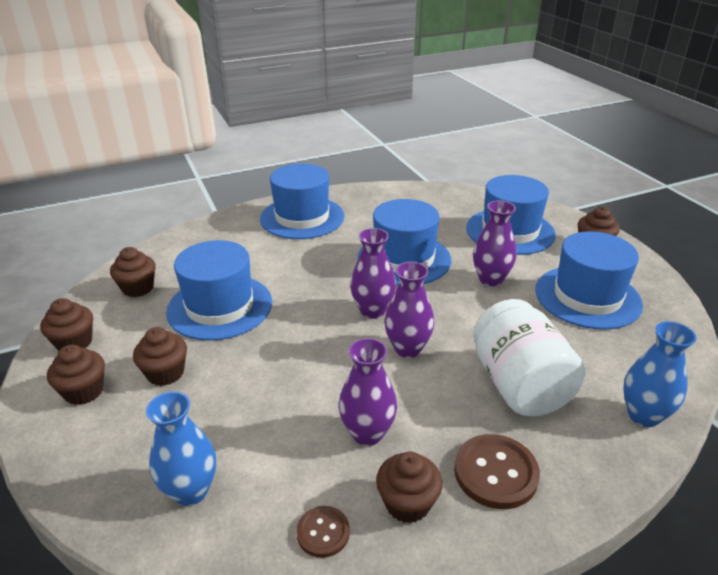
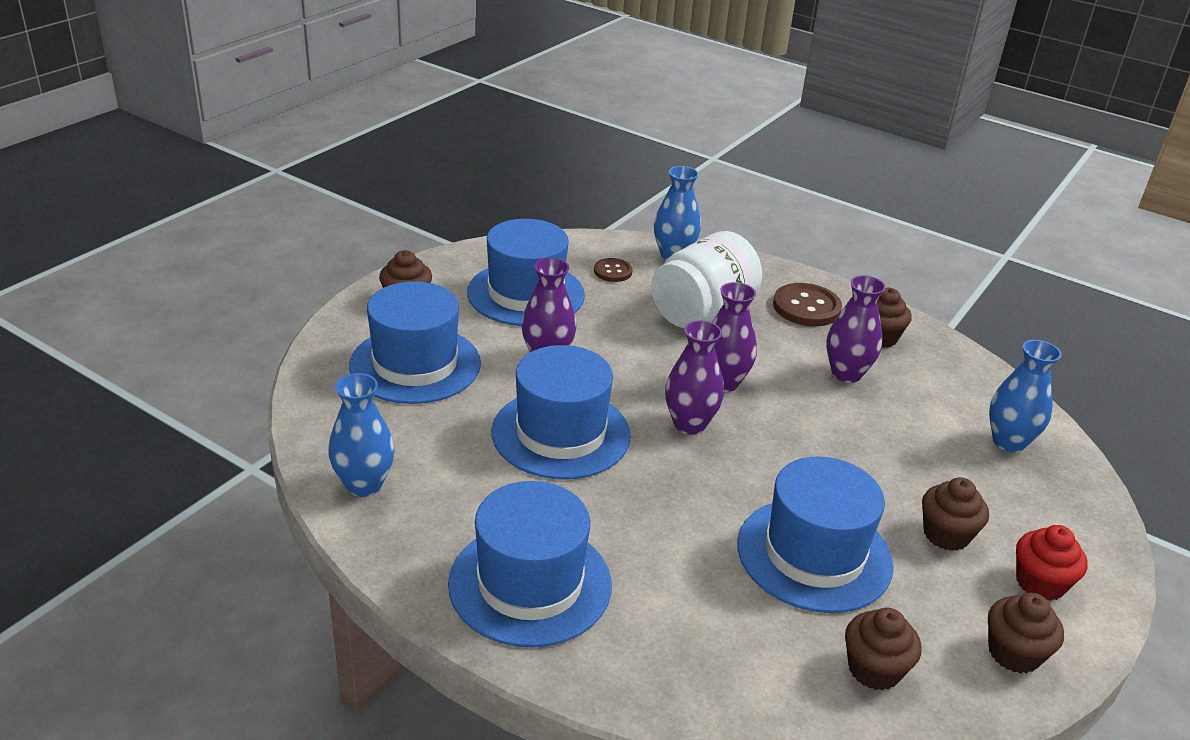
camera: 125 degrees left, 0 degrees up
brown cupcake [47,345,105,405] -> red cupcake [1016,525,1088,601]
brown button [296,506,350,558] -> brown button moved to [594,258,633,282]
none -> blue vase [328,373,395,497]

